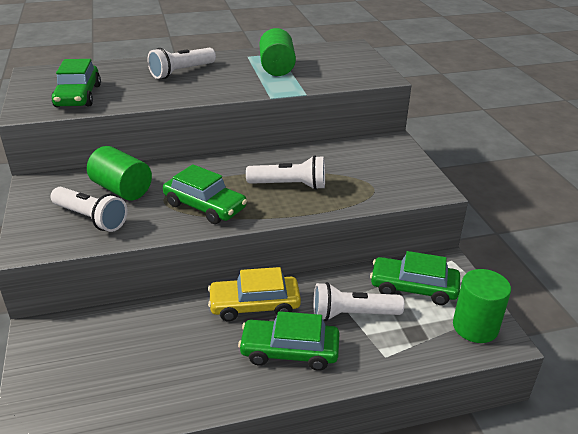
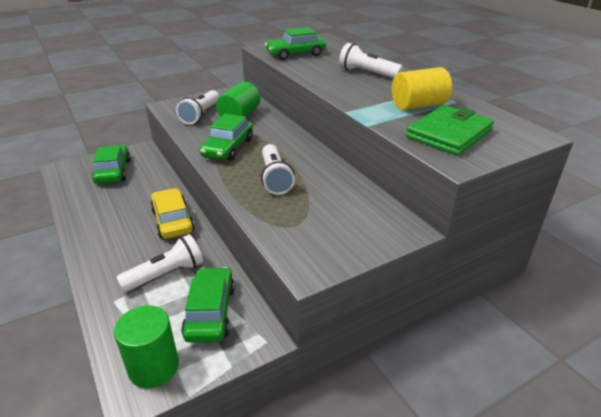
camera: 75 degrees right, 0 degrees up
green car [238,311,340,371] -> green car moved to [92,145,131,184]
green cylinder [259,28,296,76] -> yellow cylinder [392,67,452,110]
white flashlight [313,282,404,321] -> white flashlight turned 75 degrees clockwise [117,234,203,292]
none -> green wallet [406,105,494,155]

